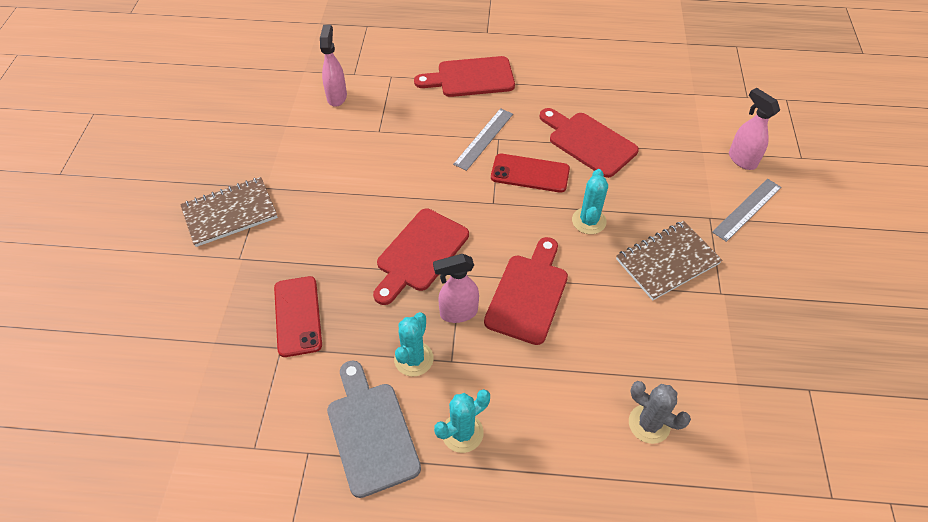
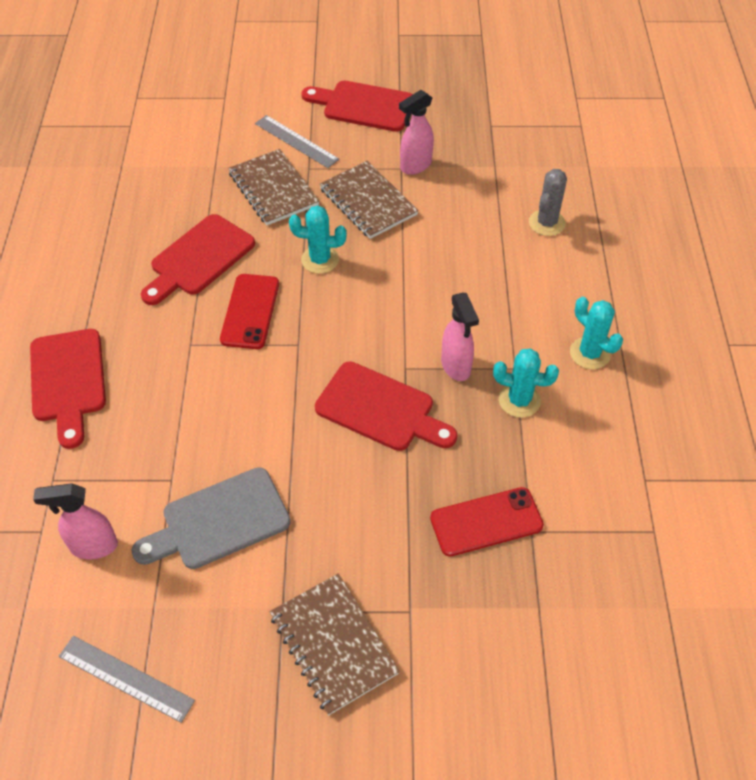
camera: 95 degrees left, 0 degrees up
grey cutting board [327,360,421,498] -> grey cutting board moved to [132,467,291,569]
grey ruler [453,108,513,171] -> grey ruler moved to [59,636,195,723]
red cutting board [484,237,568,345] -> red cutting board moved to [301,81,413,132]
pink spray bottle [729,88,780,170] -> pink spray bottle moved to [399,90,434,175]
none -> brown notebook [228,149,319,225]

